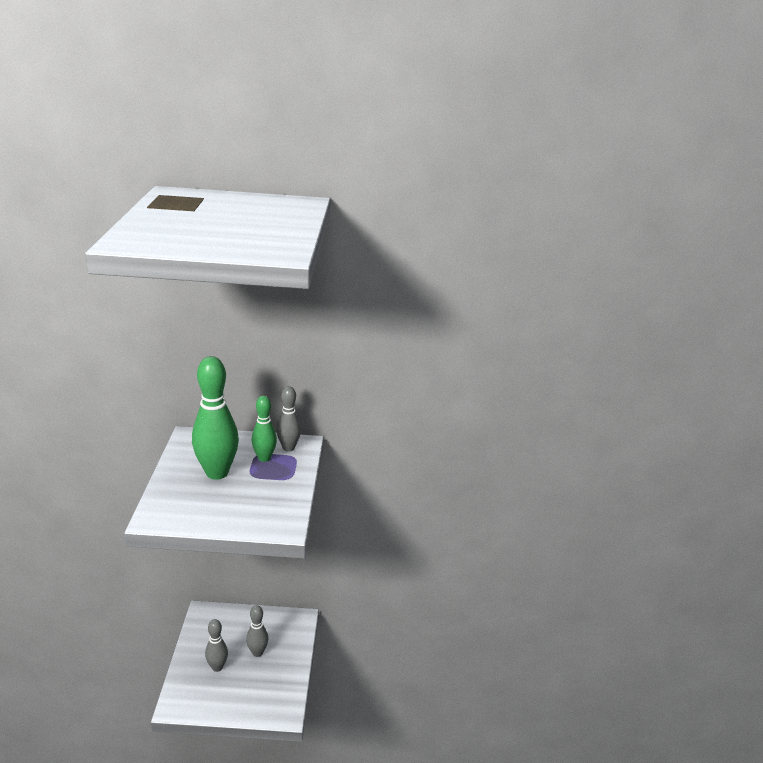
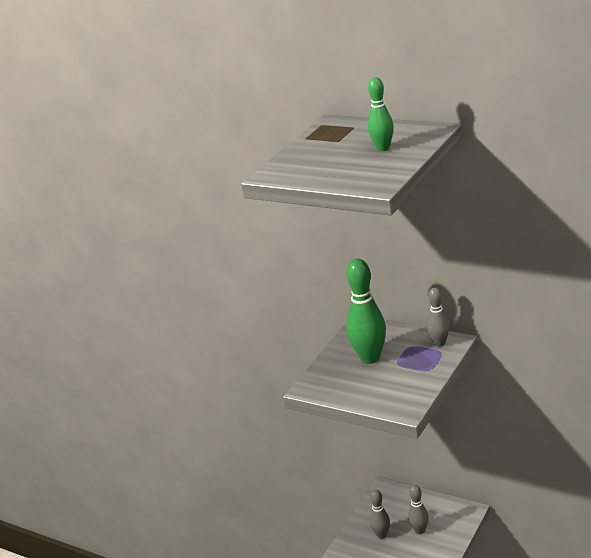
camera: 35 degrees right, 0 degrees up
green bowling pin [252,396,277,462] -> green bowling pin moved to [368,77,394,151]

